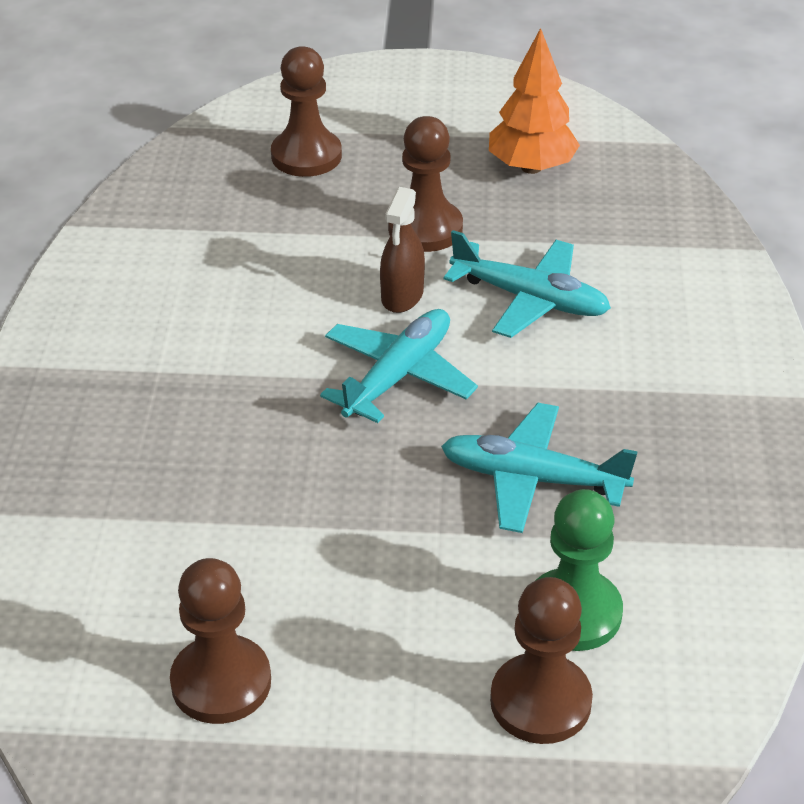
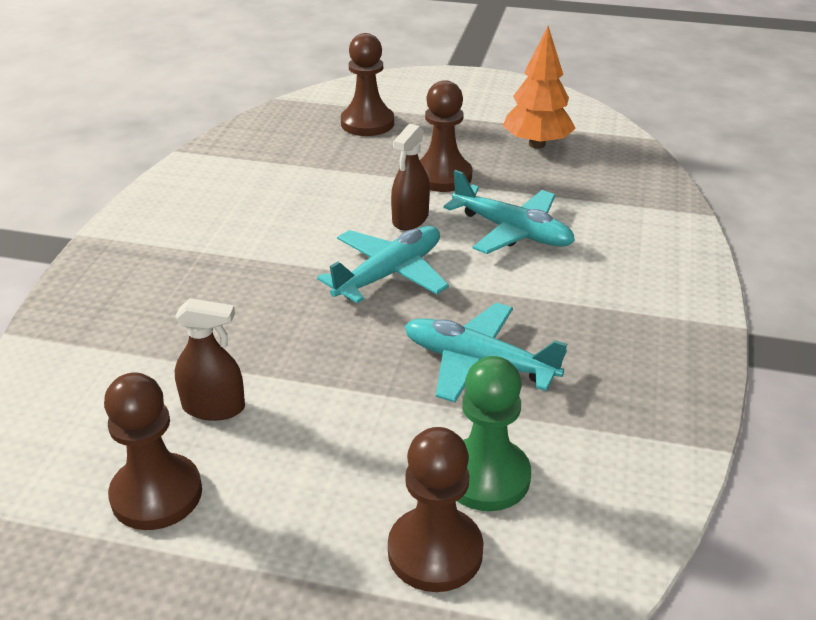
camera: 10 degrees right, 5 degrees down
none -> brown spray bottle [175,298,245,421]

